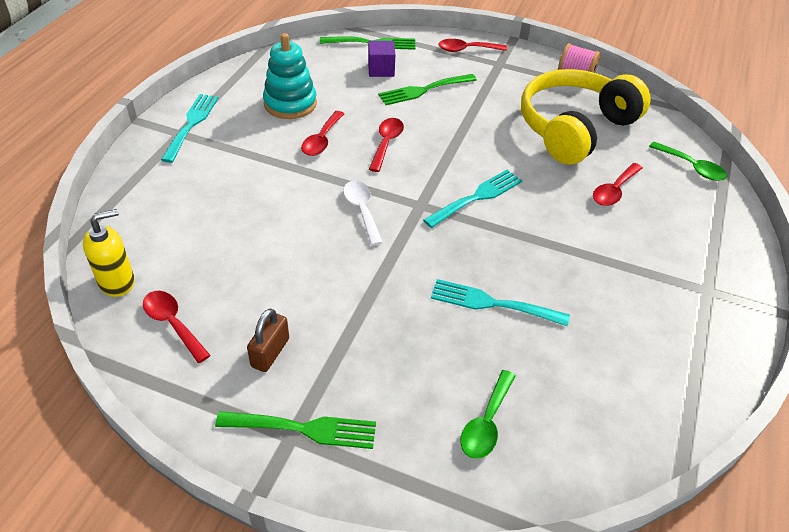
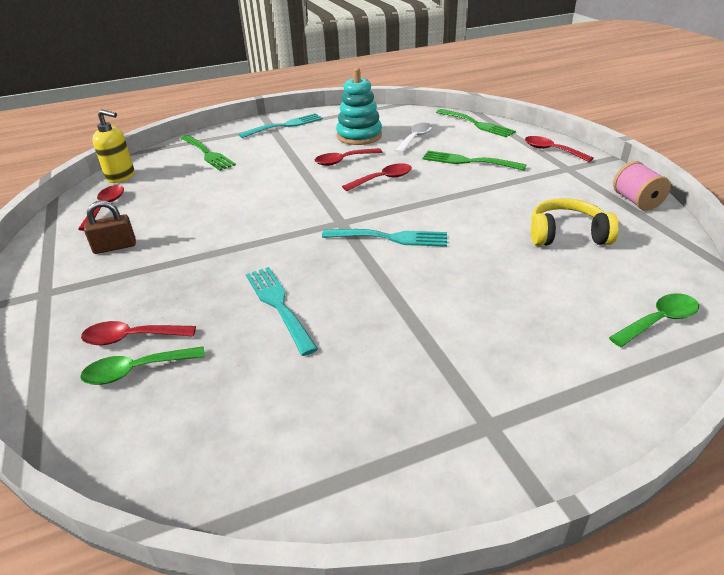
camera: 50 degrees right, 10 degrees down
green fork [215,411,376,449] -> green fork moved to [181,135,236,171]
white spoon [343,181,383,246] -> white spoon moved to [395,123,432,153]
purple cube [368,41,395,77] -> none
yellow headphones [521,69,651,165] -> yellow headphones [531,198,619,246], size x0.56
red spoon [593,163,643,206] -> red spoon moved to [81,321,196,345]
green spoon [649,141,727,181] -> green spoon turned 120 degrees counterclockwise [609,293,699,347]

